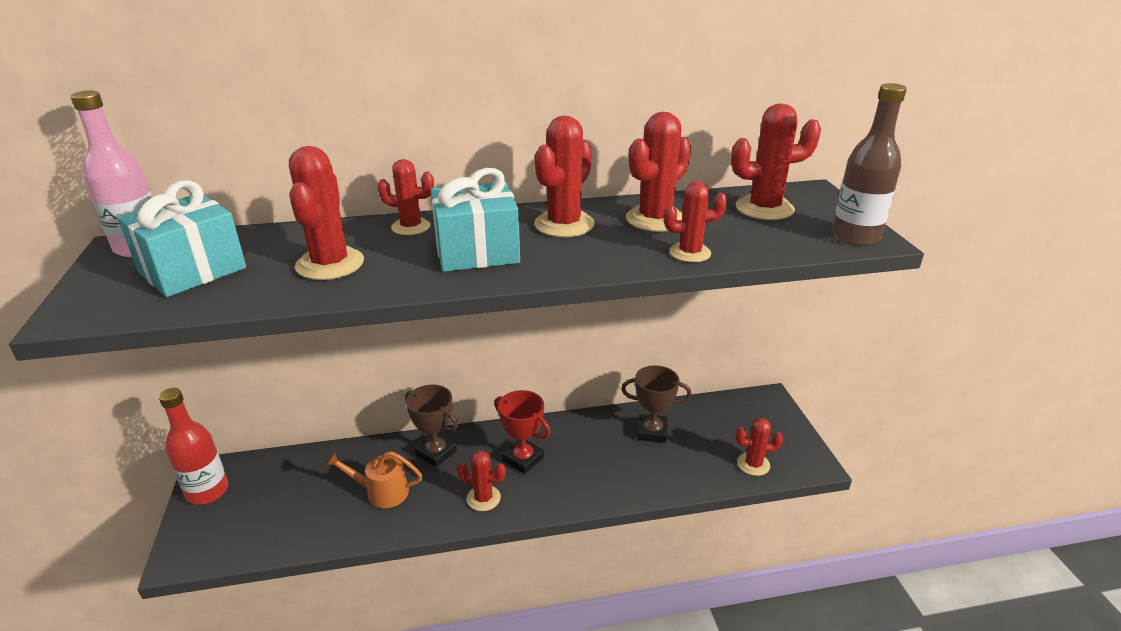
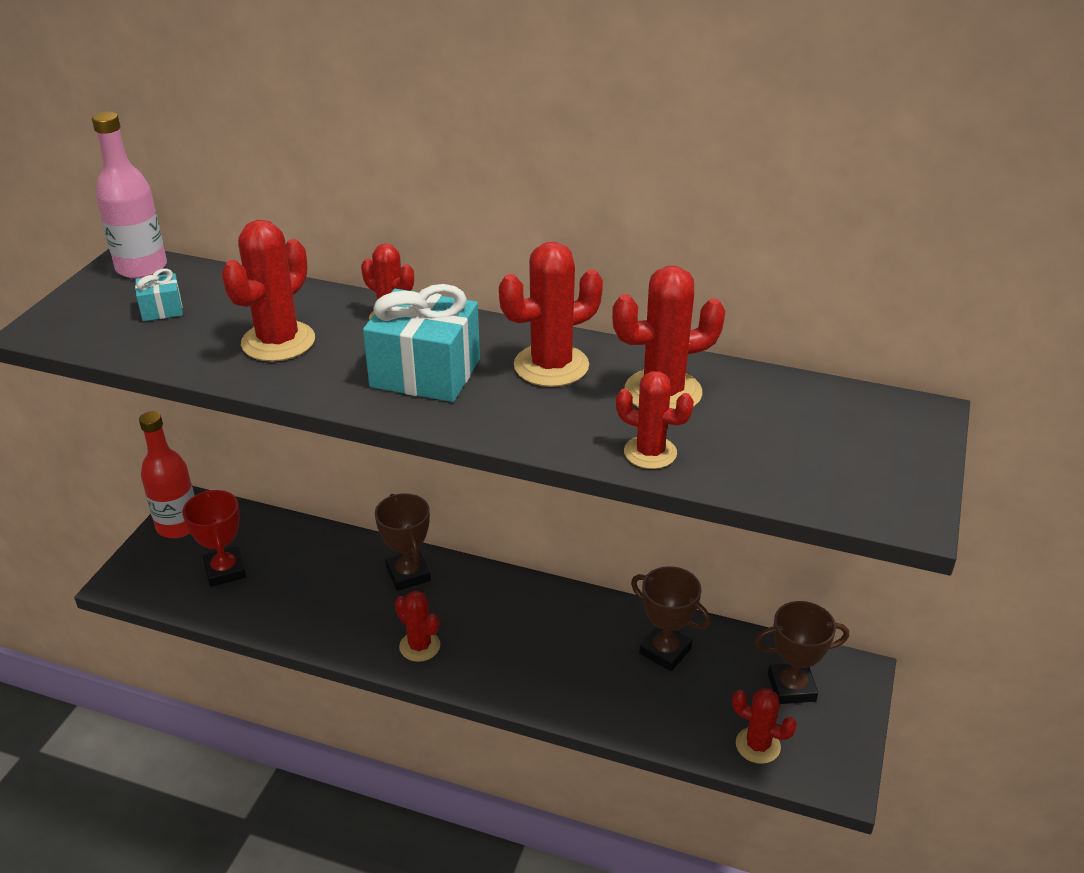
camera: 30 degrees right, 5 degrees up
turquoise gift [118,180,246,297] -> turquoise gift [135,268,183,321], size x0.47
orange watering can [325,451,423,508] -> none
red trophy [494,390,551,474] -> red trophy moved to [182,490,246,587]
red cactus [731,103,821,220] -> none
brown bottle [832,83,907,246] -> none
none -> brown trophy [754,601,849,704]

